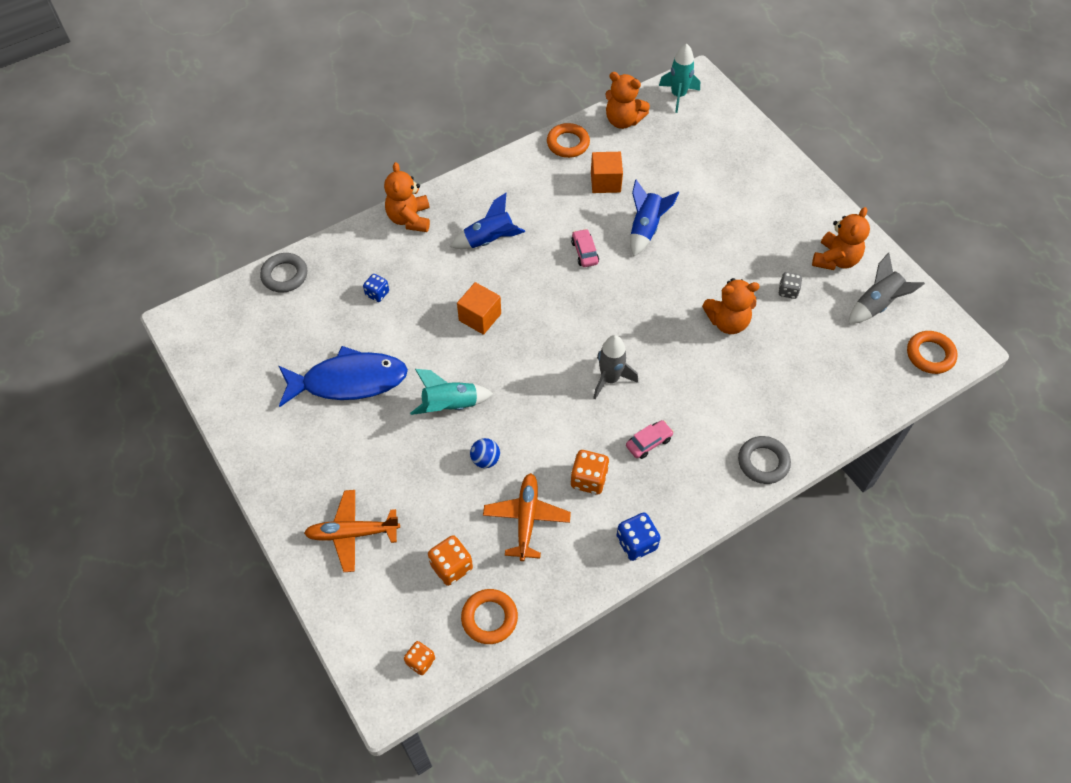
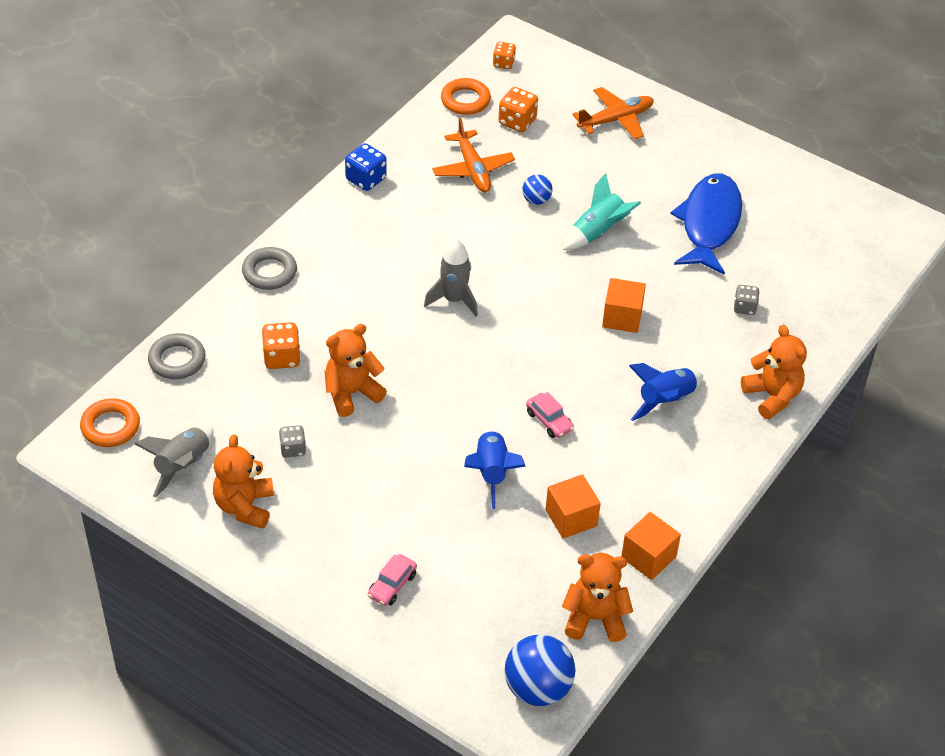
camera: 155 degrees right, 10 degrees down
grey ring [260,253,307,293] -> grey ring moved to [148,333,206,379]
blue fish [279,346,408,407] -> blue fish turned 135 degrees clockwise [670,174,742,275]
blue dice [363,274,389,302] -> grey dice [734,285,760,315]
orange ring [547,123,590,158] -> orange cube [621,512,681,580]
orange dice [570,450,609,494] -> orange dice moved to [262,322,301,369]
pink car [626,420,674,459] -> pink car moved to [368,554,417,606]
turquoise rocket [659,43,700,113] -> blue ball [505,635,575,706]

